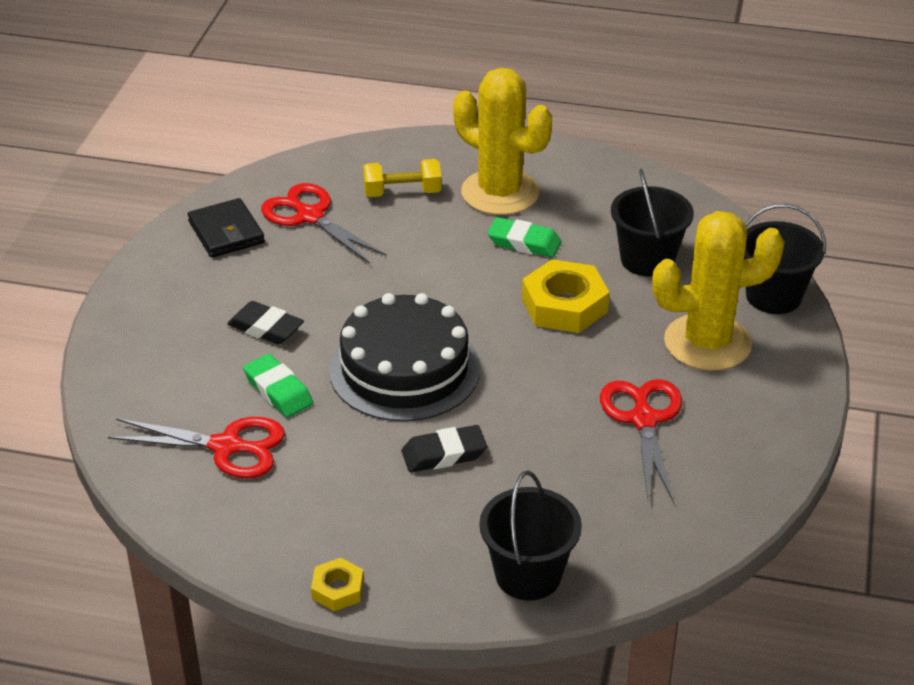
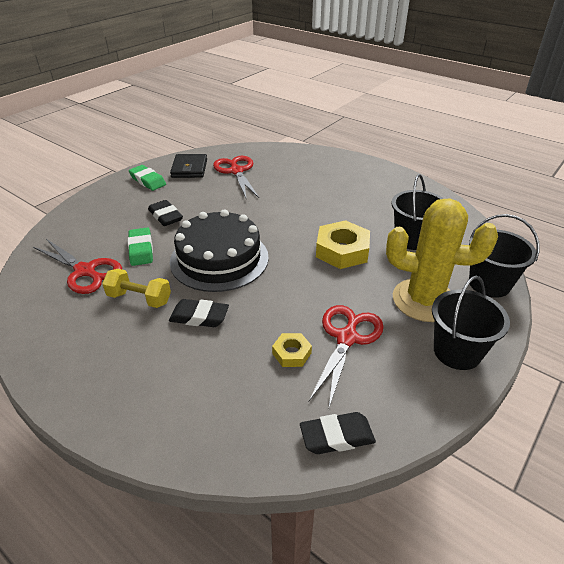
camera: 25 degrees right, 0 degrees up
yellow nut [311,558,364,611] -> yellow nut moved to [272,333,312,367]
yellow dumbbell [363,159,441,197] -> yellow dumbbell moved to [102,269,171,308]
yellow cactus [453,68,552,215] -> none
black bucket [479,471,582,601] -> black bucket moved to [432,276,510,370]
green eraser [487,217,562,258] -> green eraser moved to [129,165,166,191]
none -> black eraser [300,412,376,454]

